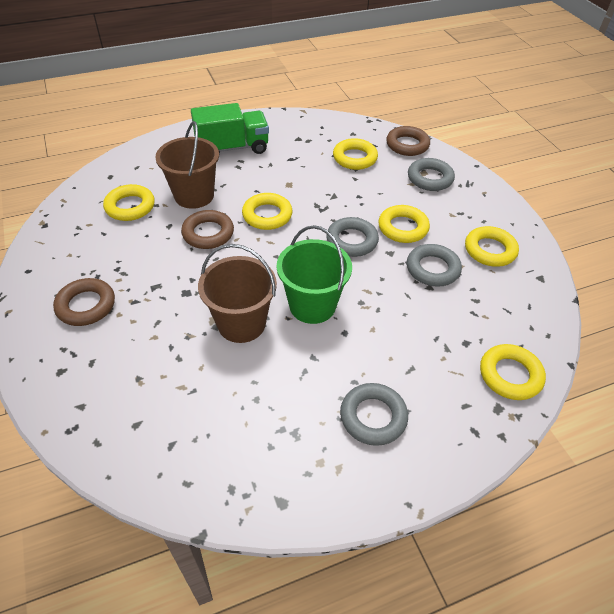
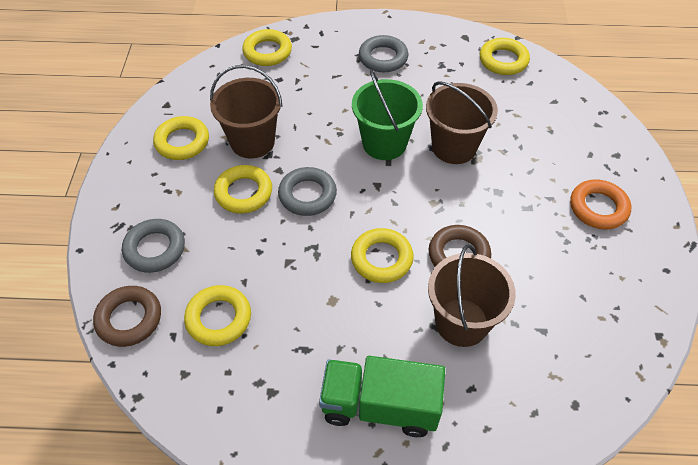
camera: 155 degrees left, 5 degrees up
brown ring [53,278,115,326] -> orange ring [570,179,631,229]
yellow ring [103,184,155,221] -> yellow ring moved to [480,38,530,75]
grey ring [407,244,462,287] -> brown bucket [210,65,282,158]

